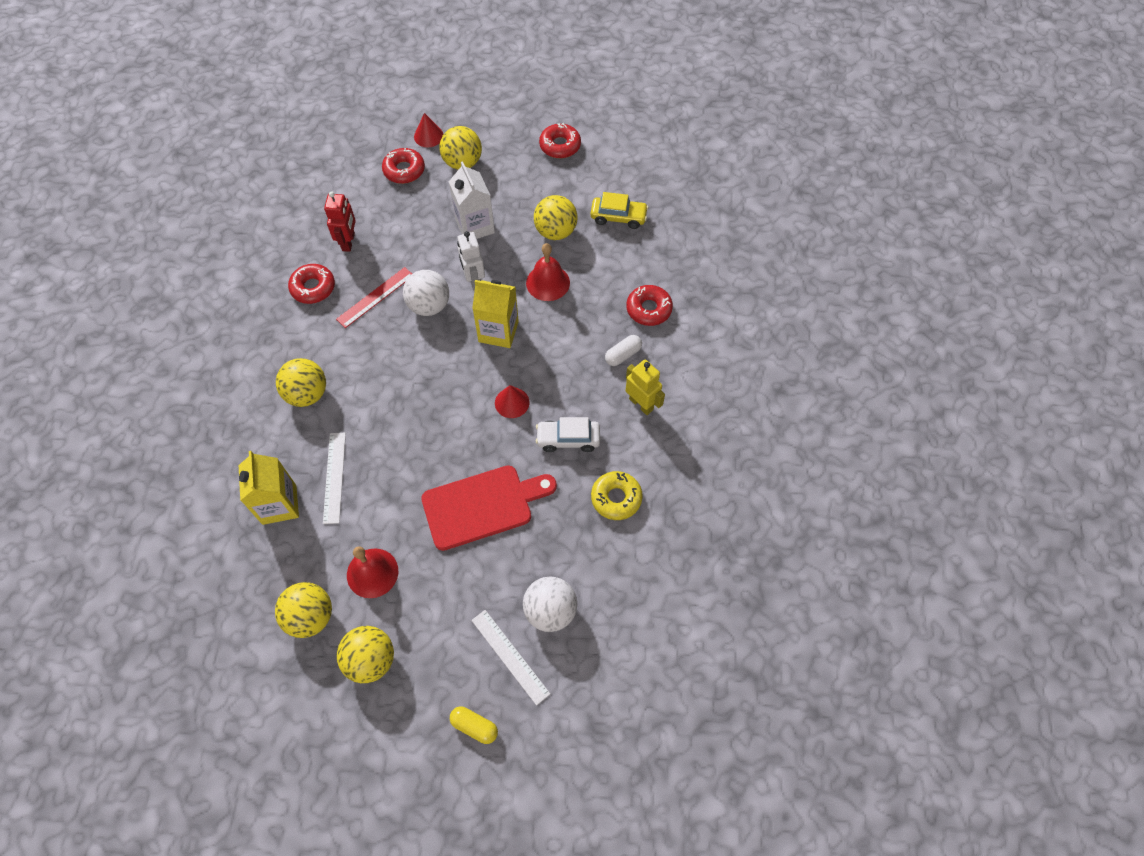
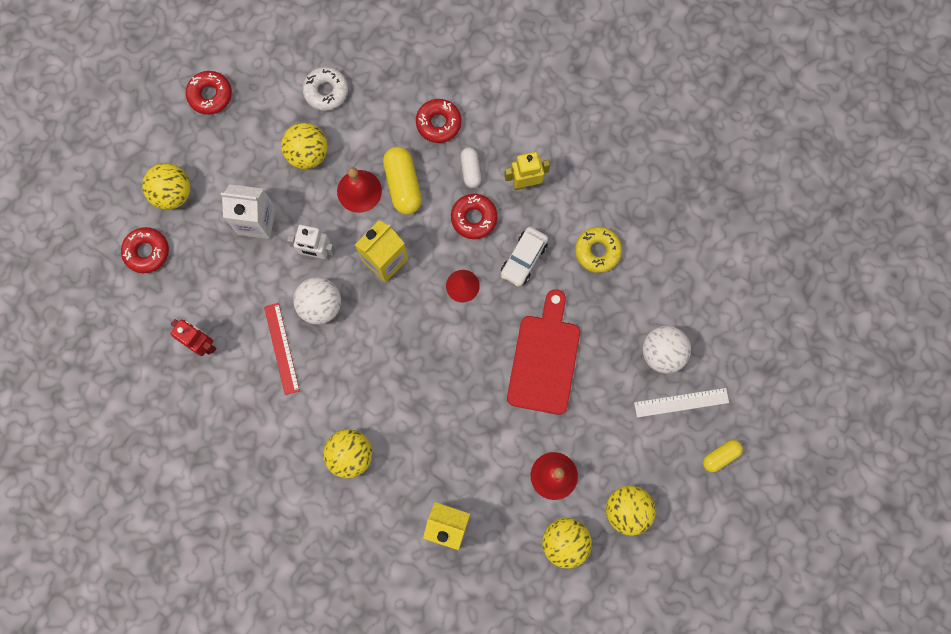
camera: 60 degrees left, 15 degrees up
red donut [288,264,335,304] -> red donut moved to [451,194,497,239]
white ruler [323,433,346,524] -> none
red cone [414,113,443,147] -> none
yellow car [591,192,648,229] -> white donut [302,67,348,111]
none -> yellow capsule [383,147,422,215]

